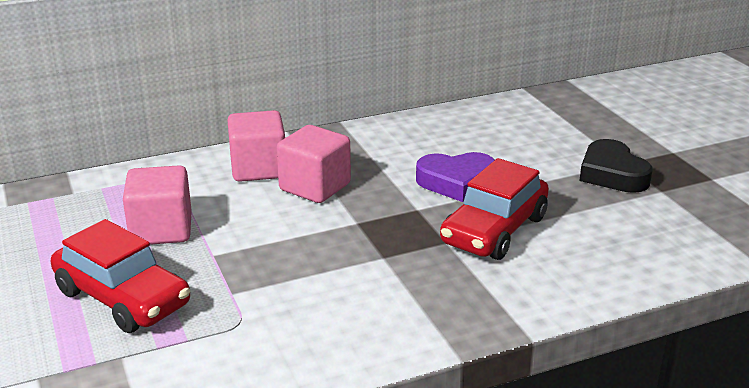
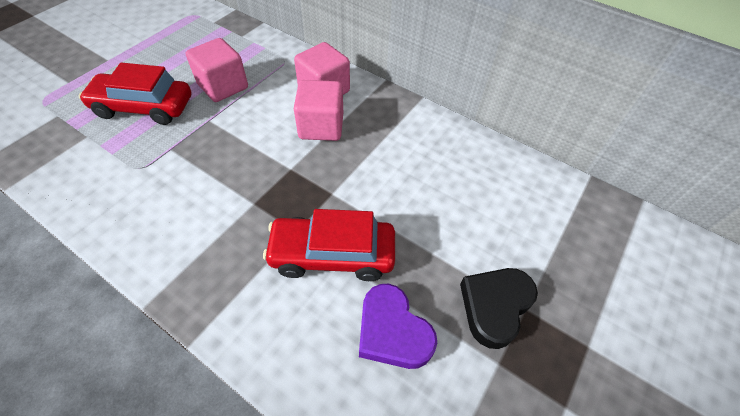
camera: 55 degrees right, 25 degrees up
red car [51,219,190,333] -> red car turned 90 degrees clockwise [79,63,191,125]
purple heart [416,152,495,202] -> purple heart moved to [359,284,437,369]

